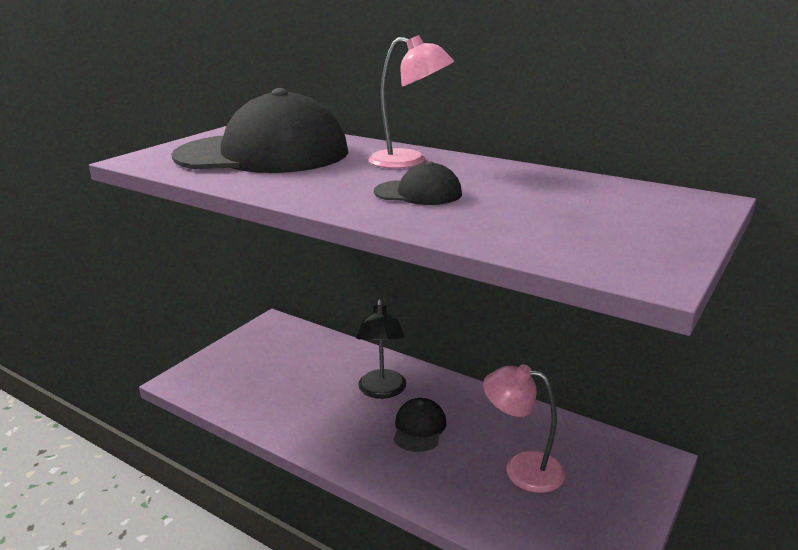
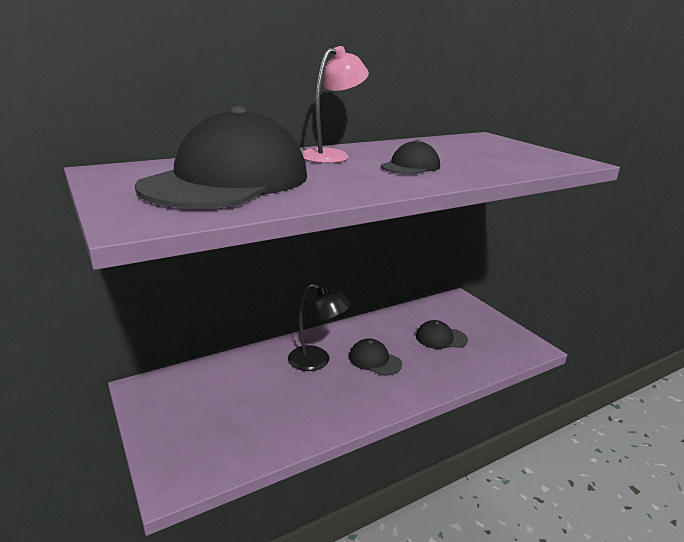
camera: 65 degrees left, 0 degrees up
pink lamp [483,364,565,493] -> black cap [416,320,468,349]

